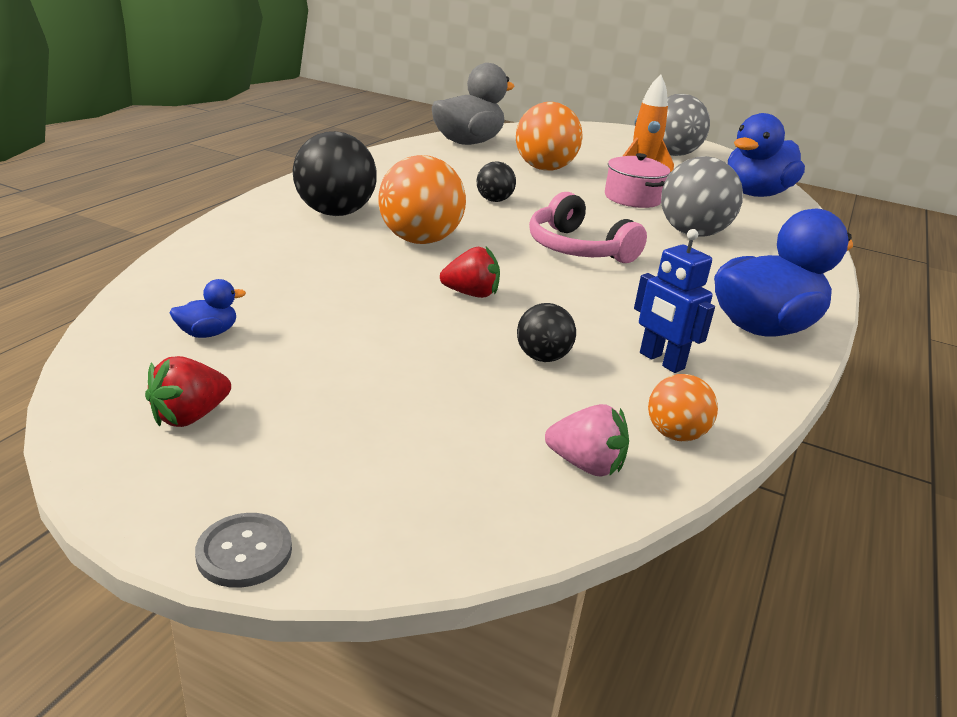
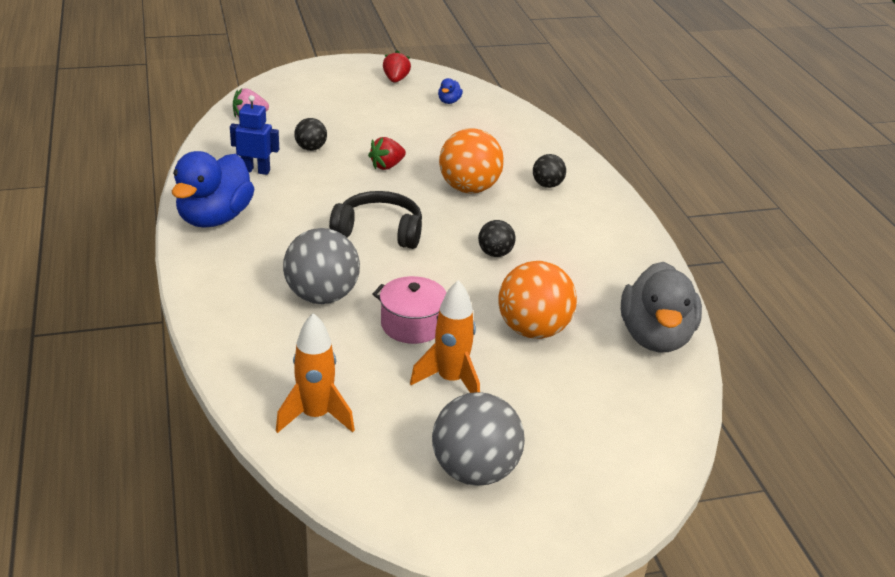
camera: 140 degrees right, 5 degrees up
grey button [195,513,292,588] -> none
black ball [293,131,377,216] -> black ball [533,154,566,188], size x0.53
pink headphones [529,192,647,263] -> black headphones [329,191,422,249]
orange ball [648,374,718,441] -> none
blue duck [728,113,805,197] -> orange rocket [276,313,355,433]

